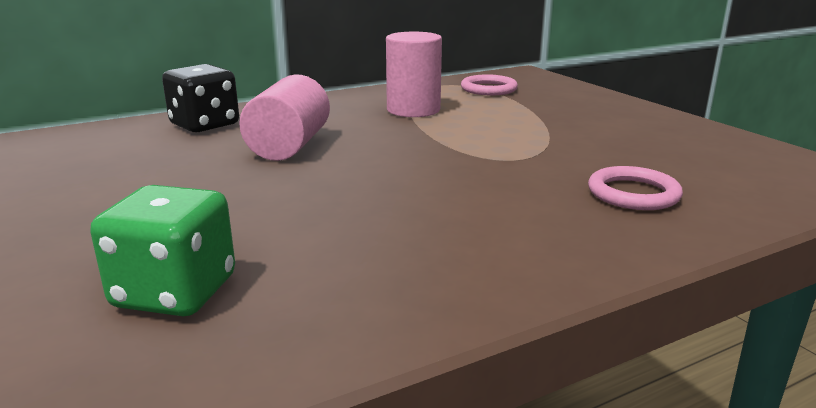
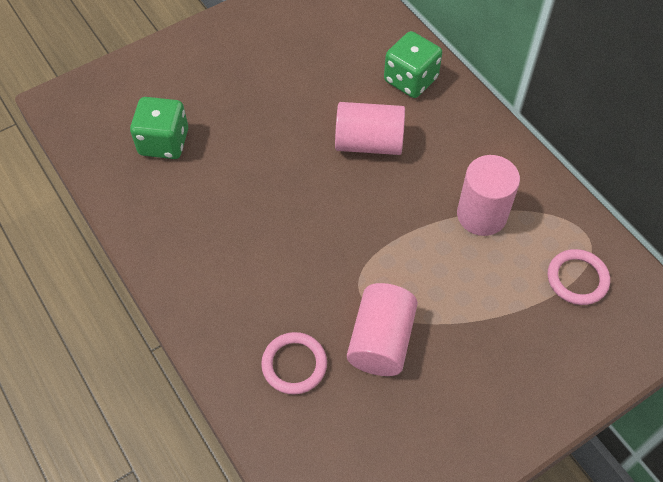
camera: 85 degrees right, 35 degrees up
black dice [162,64,239,132] -> green dice [384,31,442,98]
none -> pink cylinder [347,283,418,376]

